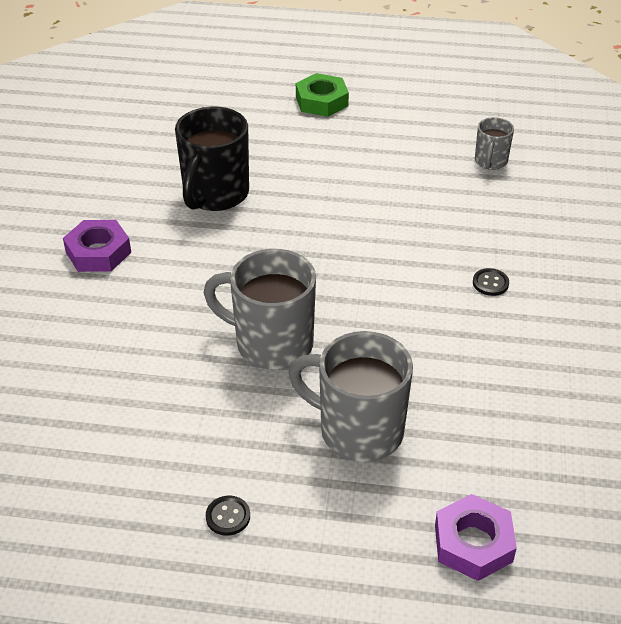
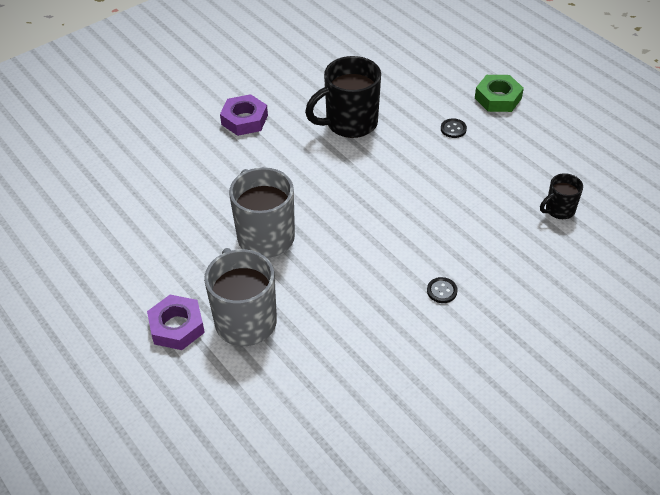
camera: 45 degrees right, 5 degrees up
black button [206,496,250,536] -> black button moved to [441,118,467,138]
purple nut [435,494,517,581] -> purple nut moved to [147,295,205,350]
grey mug [475,117,514,170] -> black mug [540,173,583,219]

